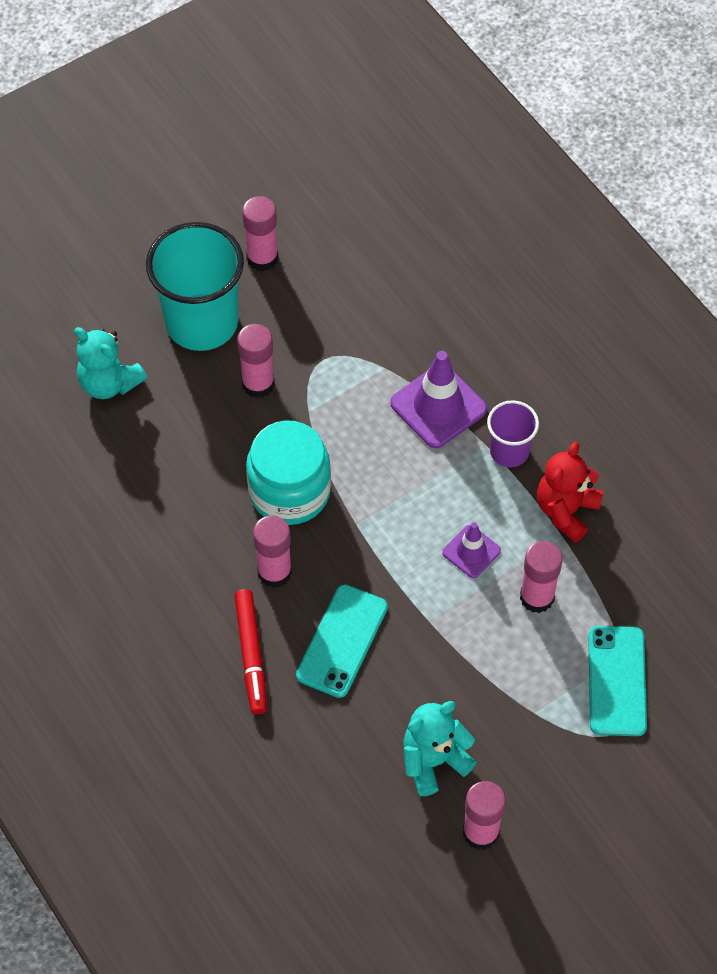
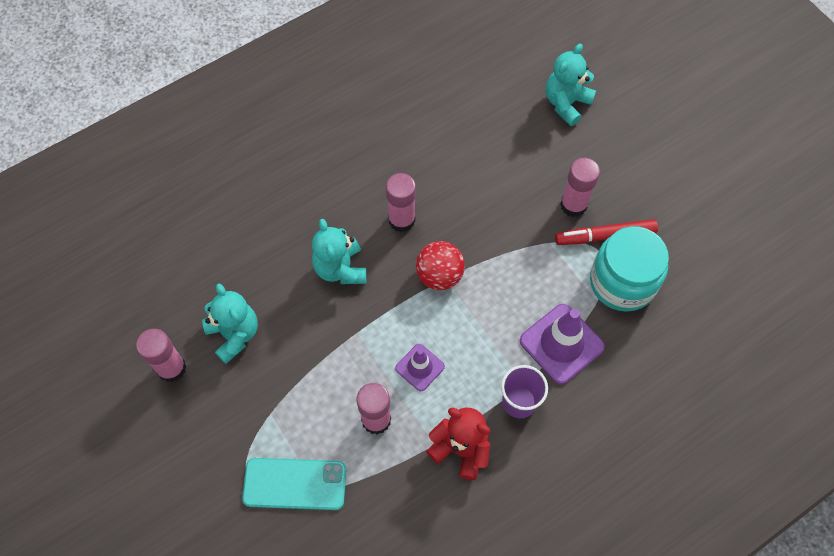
camera: 90 degrees right, 5 degrees up
turquoise cup [146,222,244,351] -> none
red marker [234,589,267,714] -> red marker moved to [555,219,658,245]
pink glue stick [242,196,279,271] -> none
turquoise jar [246,420,331,525] -> turquoise jar moved to [590,226,669,312]
turquoise phone [296,584,388,698] -> turquoise teddy bear [312,219,367,284]
none -> red ball [416,241,465,290]

